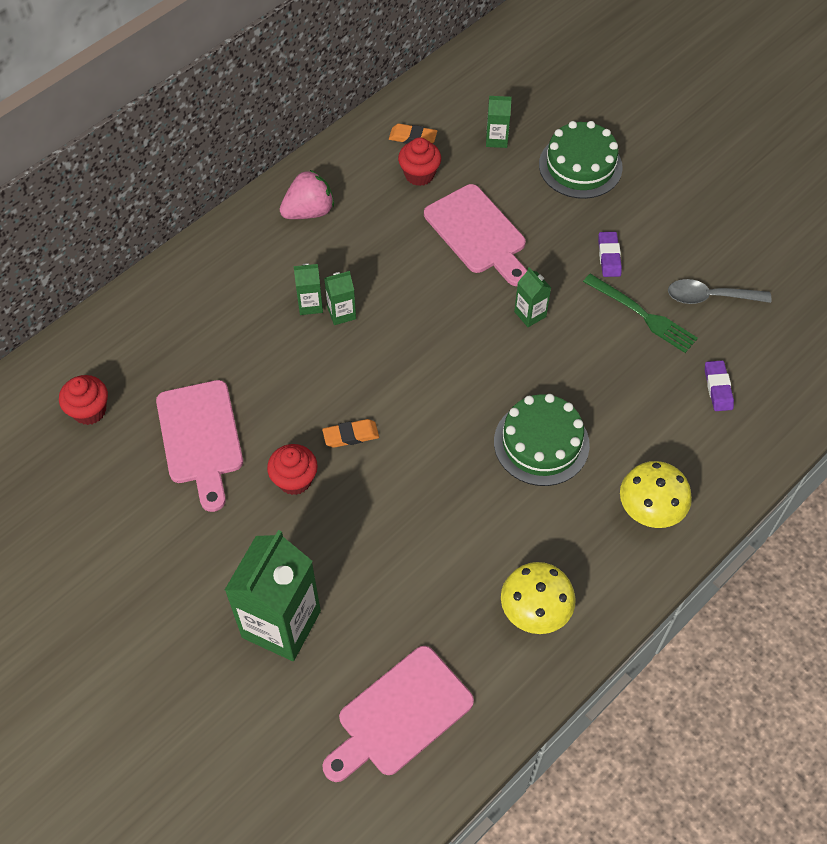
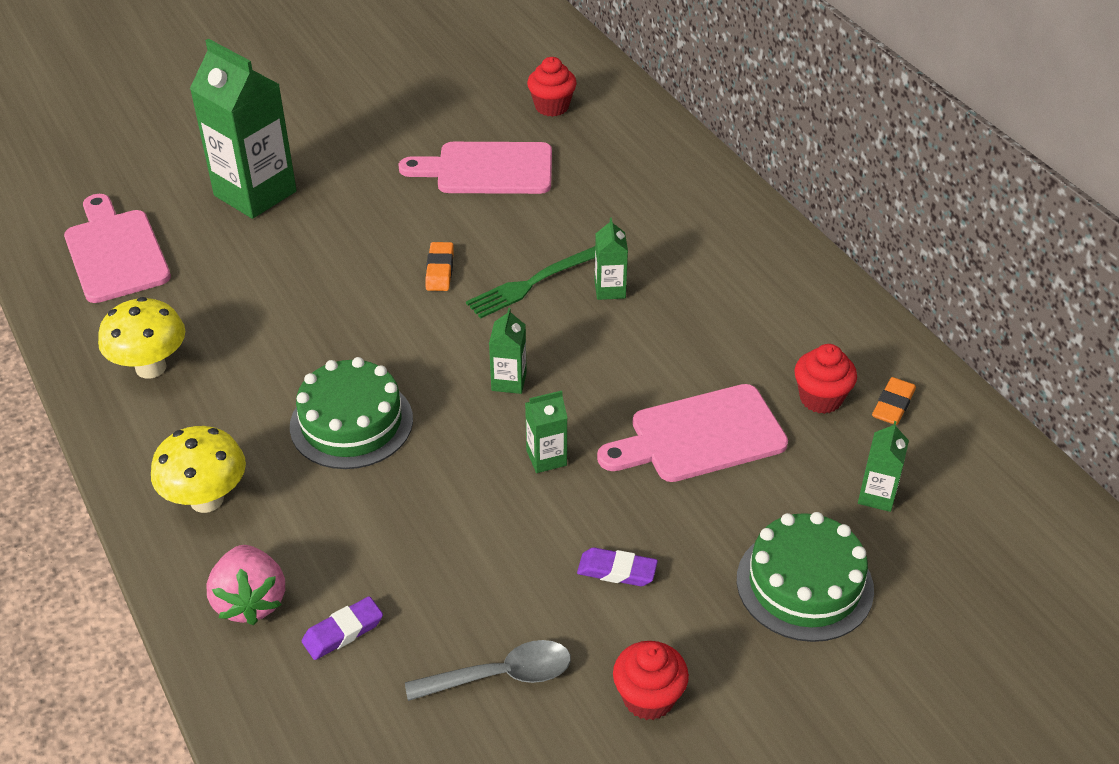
camera: 105 degrees right, 15 degrees down
red cupcake [267,444,318,495] -> red cupcake moved to [613,641,689,720]
pink strawberry [279,170,334,219] -> pink strawberry moved to [206,545,285,625]
green carton [294,263,323,315] -> green carton moved to [489,308,527,394]
green fork [583,274,698,353] -> green fork moved to [466,246,595,318]
grey spoon [668,279,771,304] -> grey spoon turned 60 degrees clockwise [405,640,571,701]
purple eraser [705,360,734,411] -> purple eraser turned 45 degrees counterclockwise [302,596,383,660]

